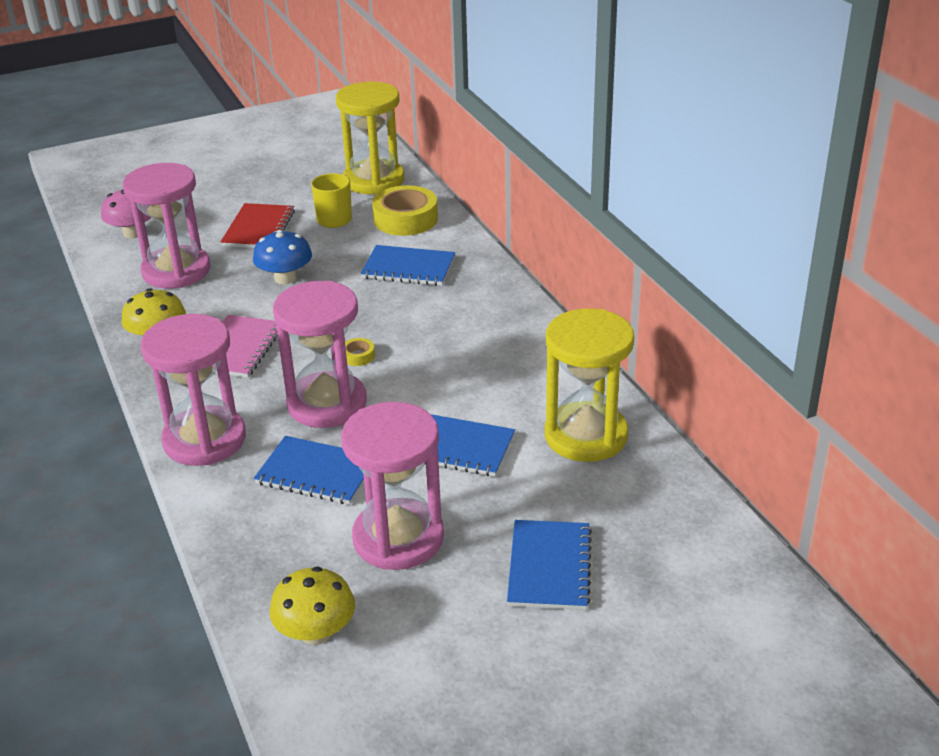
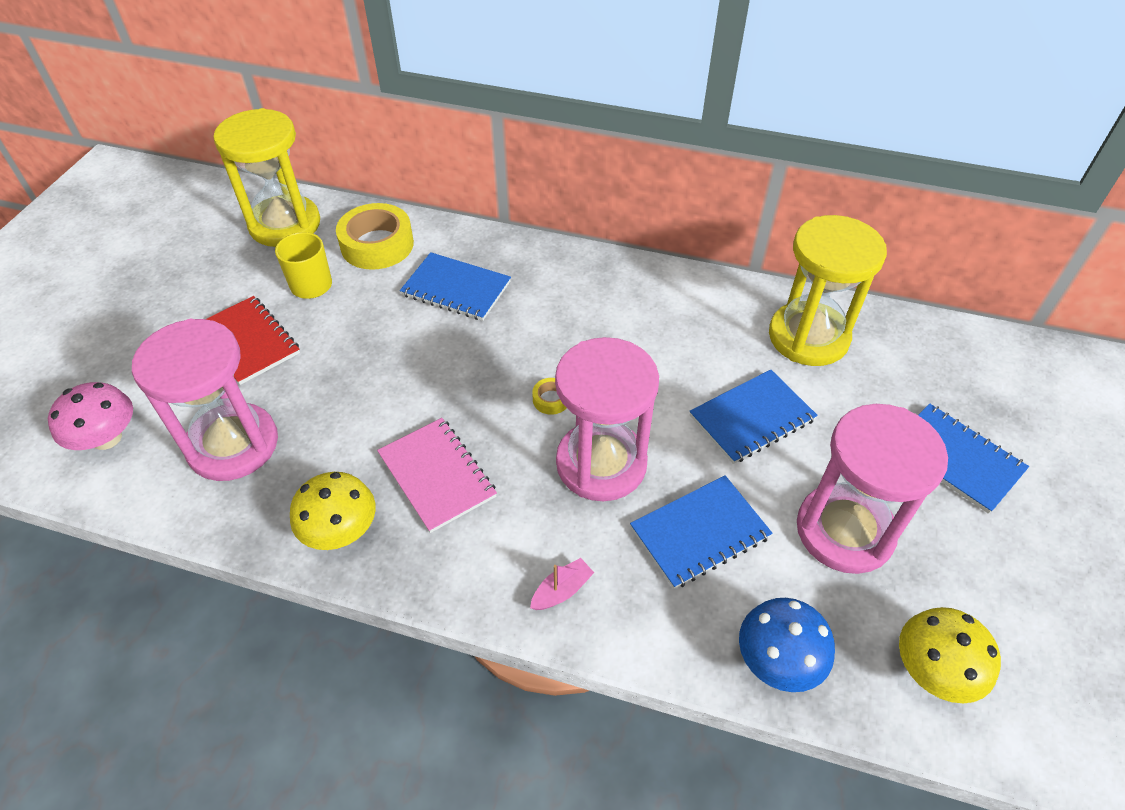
camera: 50 degrees left, 15 degrees up
pink hourglass [141,314,246,466] -> pink boat [530,558,594,610]
blue mushroom [253,230,312,284] -> blue mushroom moved to [739,598,835,692]
blue notebook [361,245,455,286] -> blue notebook turned 60 degrees clockwise [400,252,511,321]

